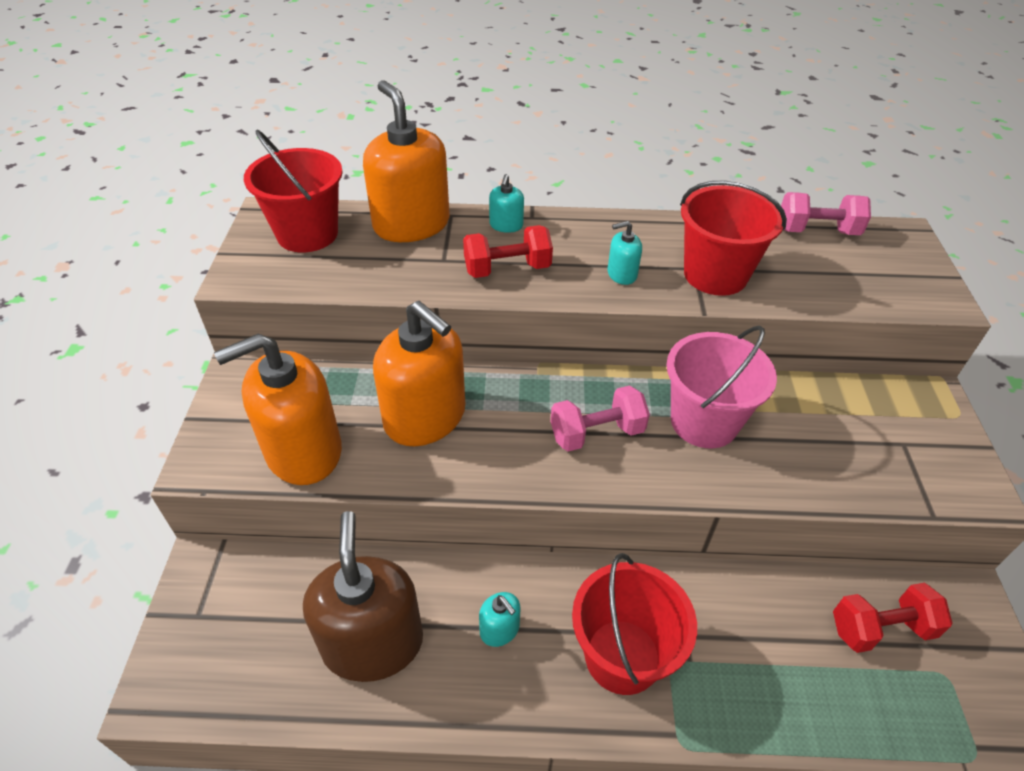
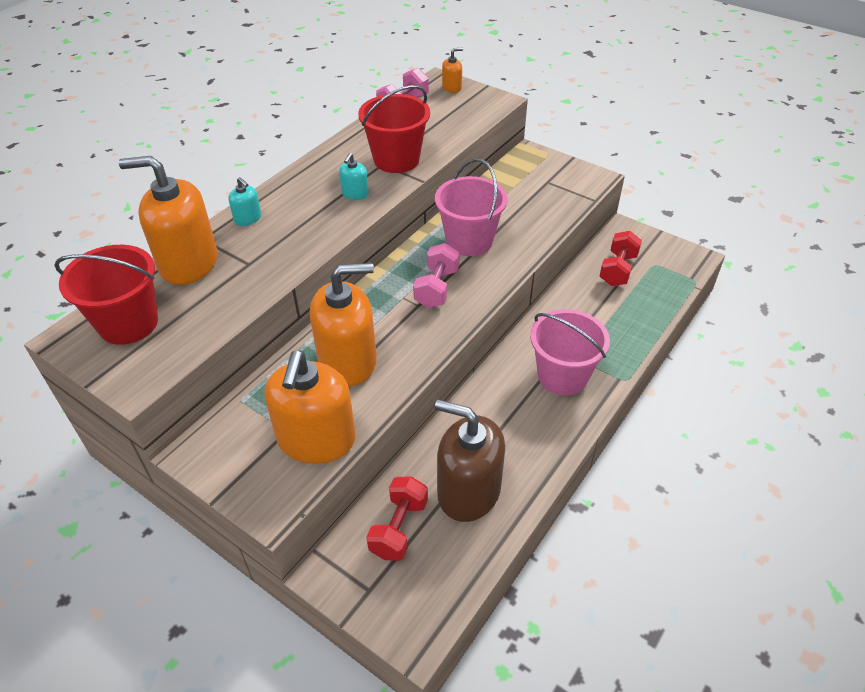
camera: 55 degrees left, 0 degrees up
red dumbbell [463,225,553,278] -> red dumbbell moved to [366,476,428,561]
turquoise soap dispenser [479,592,520,647] -> none
red bucket [572,553,697,695] -> pink bucket [530,309,610,396]
none -> orange soap dispenser [442,48,463,93]

